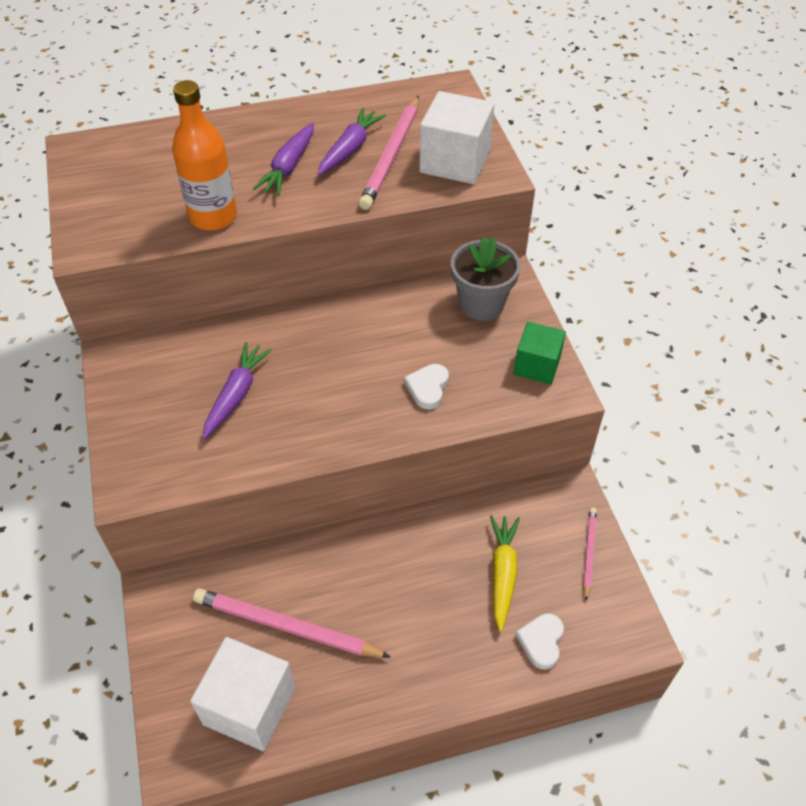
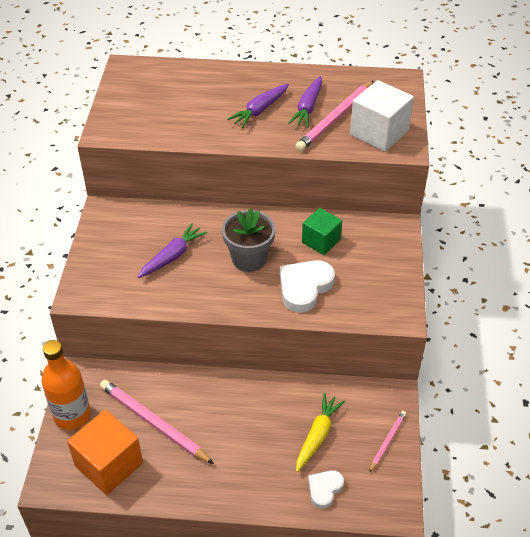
camera: 20 degrees right, 5 degrees down
orange bottle [172,80,237,231] -> orange bottle moved to [41,340,91,430]
white cube [190,637,295,751] -> orange cube [67,410,143,495]
purple carrot [318,108,386,175] -> purple carrot turned 150 degrees clockwise [288,76,322,127]
white heart [404,364,449,409] -> white heart [280,260,335,313], size x1.69
grey flower pot [451,237,521,321] -> grey flower pot moved to [222,208,275,272]
green cube [514,322,566,384] -> green cube moved to [302,208,342,255]

